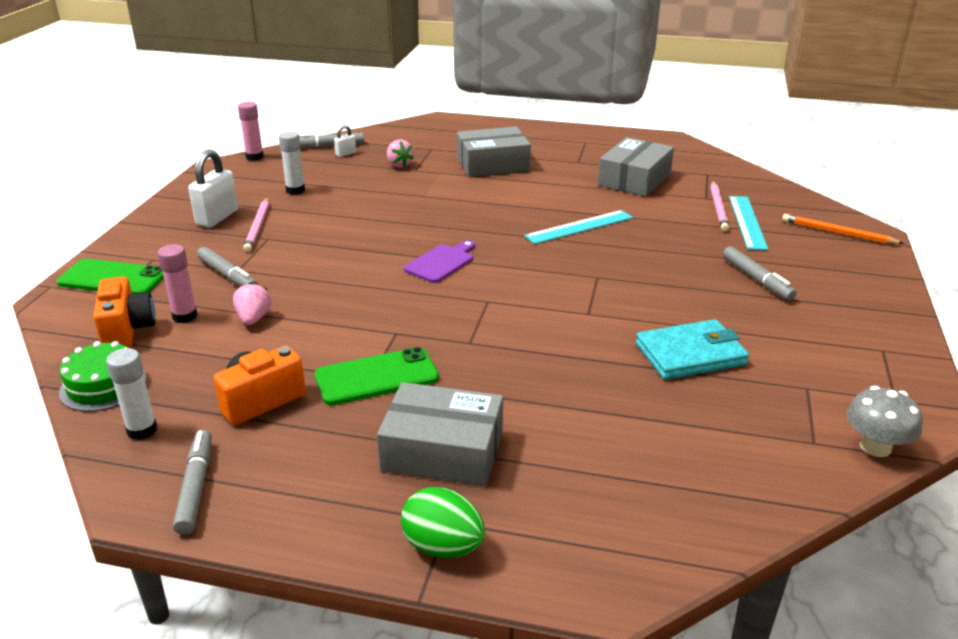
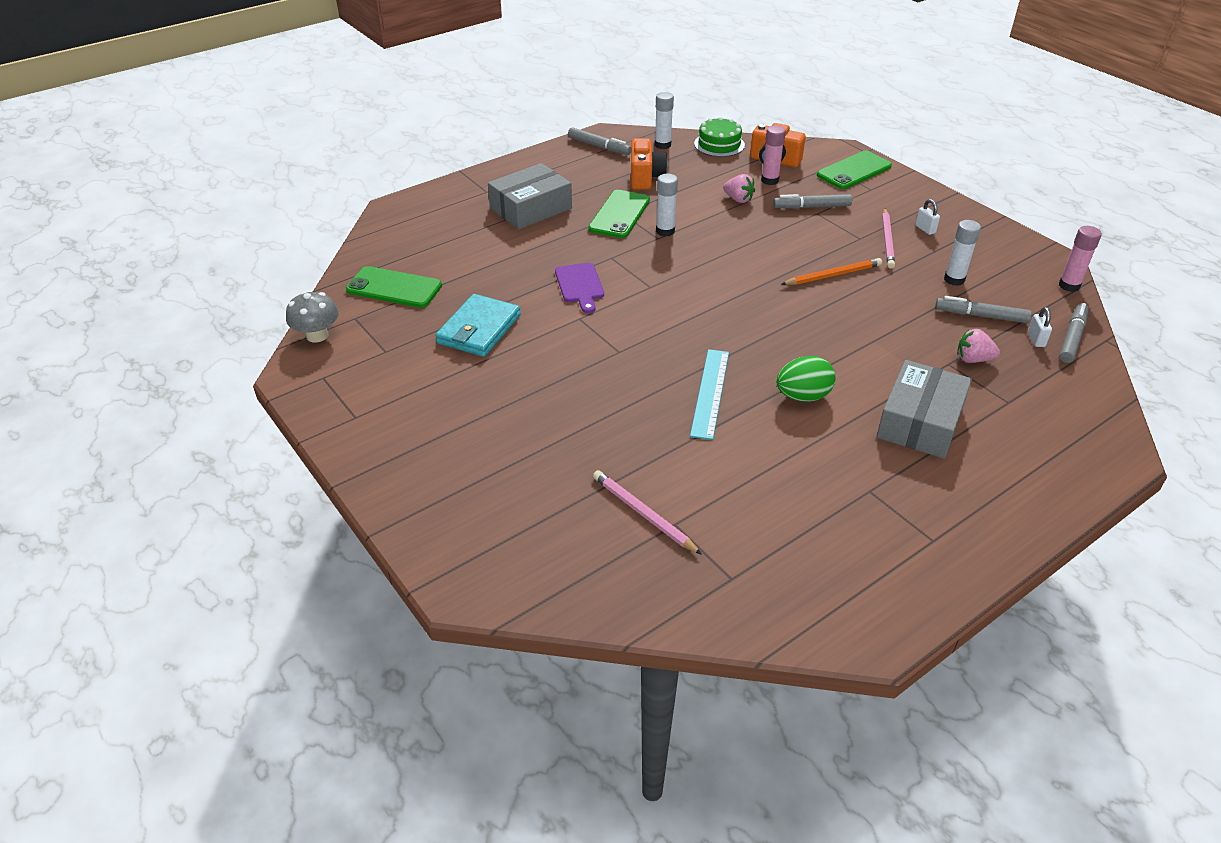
camera: 130 degrees right, 10 degrees up
white padlock [188,149,238,228] -> white padlock [915,199,940,235], size x0.49
pink pencil [243,198,269,252] -> pink pencil turned 120 degrees counterclockwise [882,208,895,269]
green egg [401,487,485,558] -> green egg moved to [776,356,836,402]
purple cutting board [404,240,475,283] -> purple cutting board moved to [555,263,604,313]
grey box [598,137,674,197] -> none
grey marker [723,246,797,301] -> grey marker moved to [935,296,1032,323]
turquoise ruler [729,196,768,250] -> none
orange pencil [782,214,904,244] -> orange pencil moved to [782,258,882,285]
none -> green phone [346,266,442,308]
none -> white glue stick [656,174,678,237]

